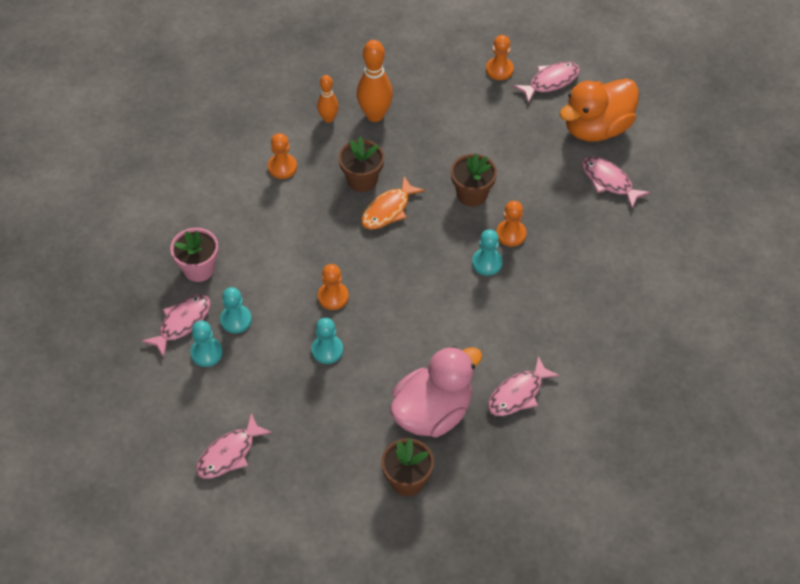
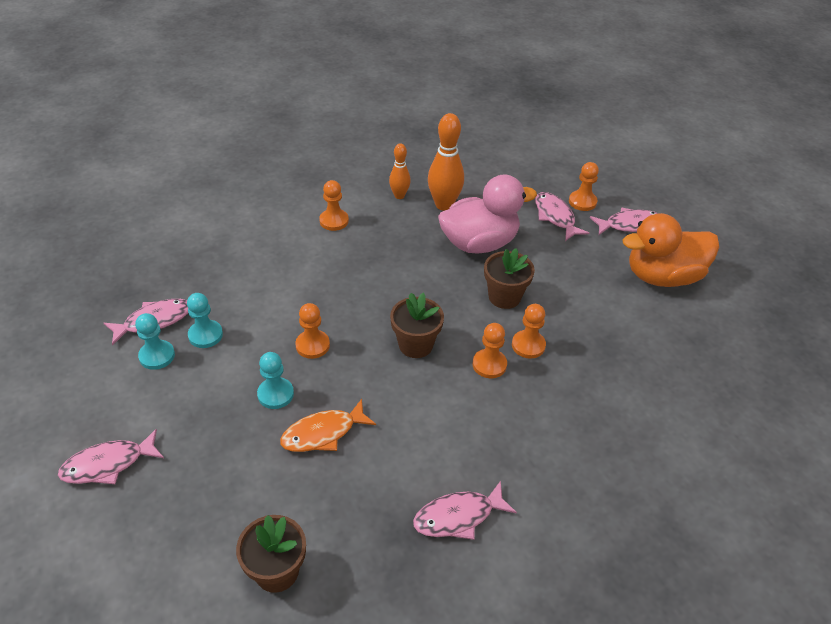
camera: 20 degrees right, 10 degrees down
pink flower pot [170,228,218,282] -> none
brown flower pot [339,137,384,192] -> brown flower pot moved to [390,293,444,358]
orange fish [361,176,425,229] -> orange fish moved to [280,399,376,452]
pink duck [390,346,482,437] -> pink duck moved to [438,174,537,254]
turquoise pawn [472,230,503,275] -> orange pawn [472,323,507,378]
pink fish [582,157,650,208] -> pink fish moved to [535,192,589,241]

